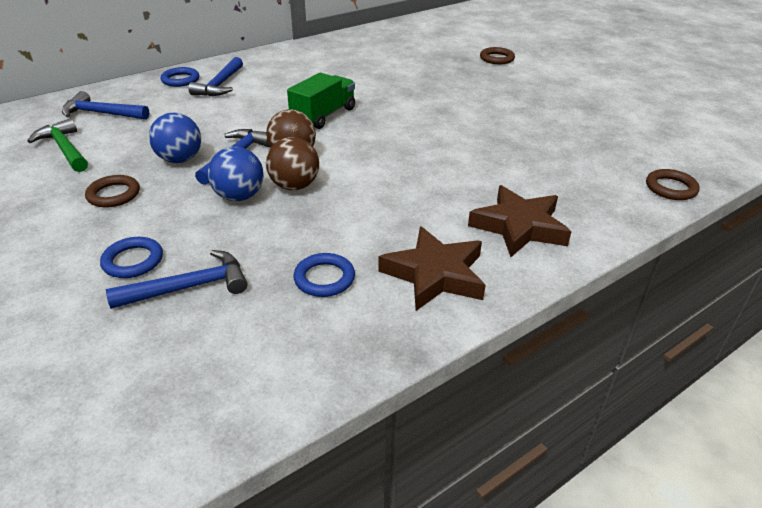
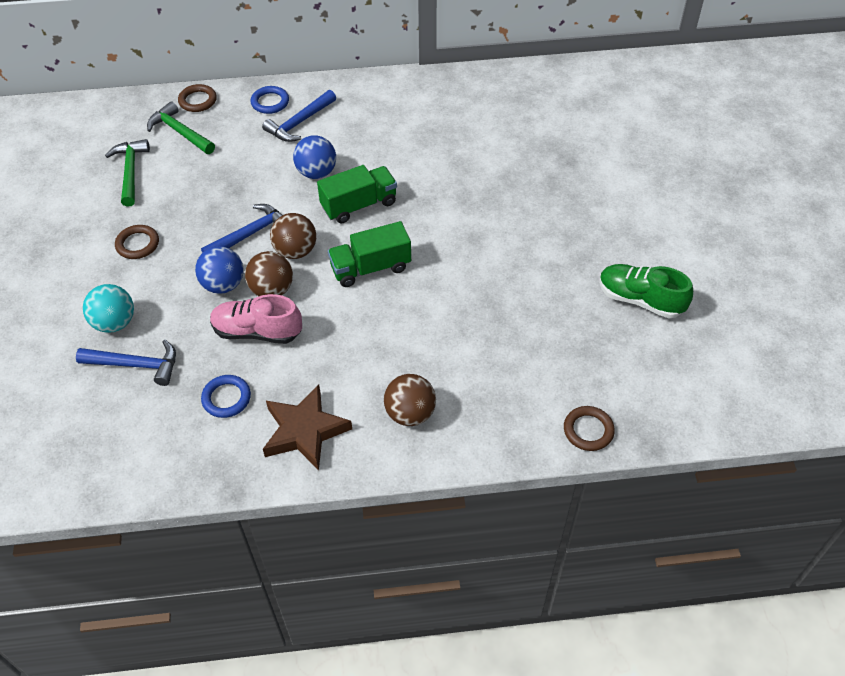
camera: 30 degrees right, 15 degrees up
blue hammer [62,91,149,120] -> green hammer [147,101,215,154]
blue ring [100,237,163,278] -> turquoise ball [83,284,134,333]
blue ball [149,113,201,163] -> blue ball moved to [293,135,336,179]
brown star [468,185,571,257] -> brown ball [384,374,436,426]
brown ring [480,47,515,64] -> brown ring moved to [178,84,217,112]
none -> pink shoe [210,294,302,344]
none -> green truck [328,221,411,287]
none -> green shoe [599,264,693,318]

